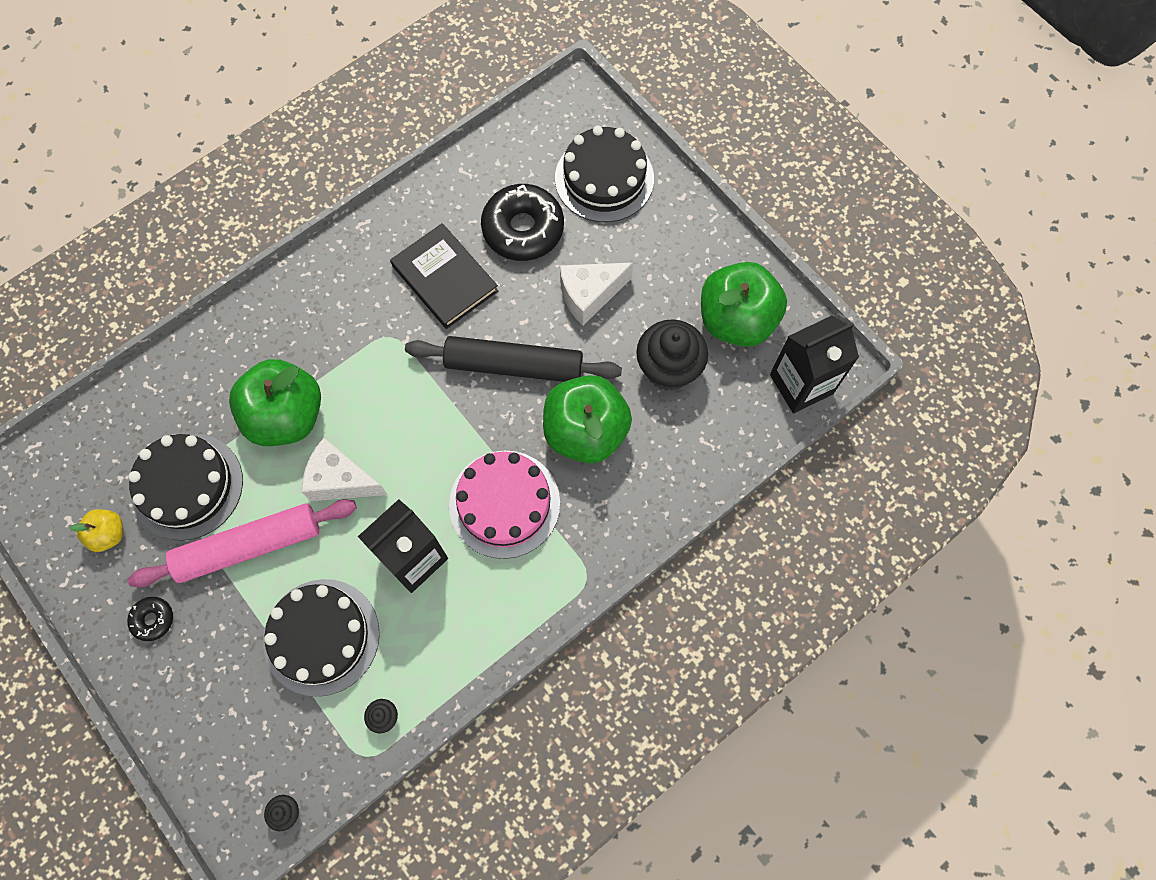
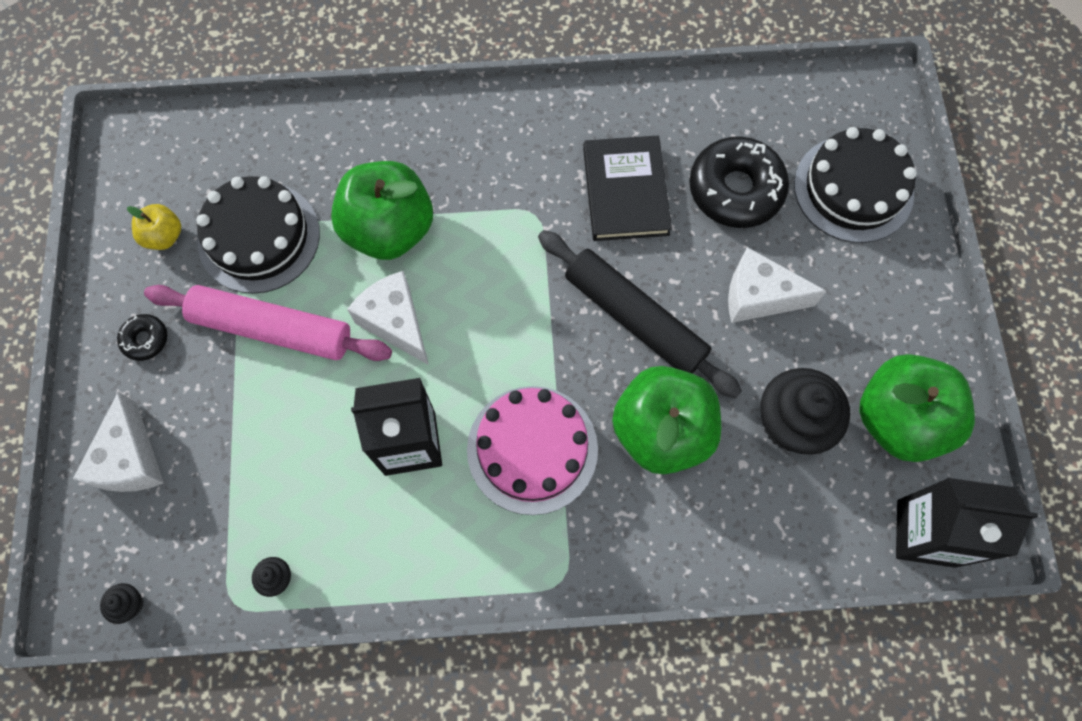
camera: 35 degrees right, 0 degrees up
black cake [263,579,380,697] -> none
none -> white cheese [73,392,164,492]

